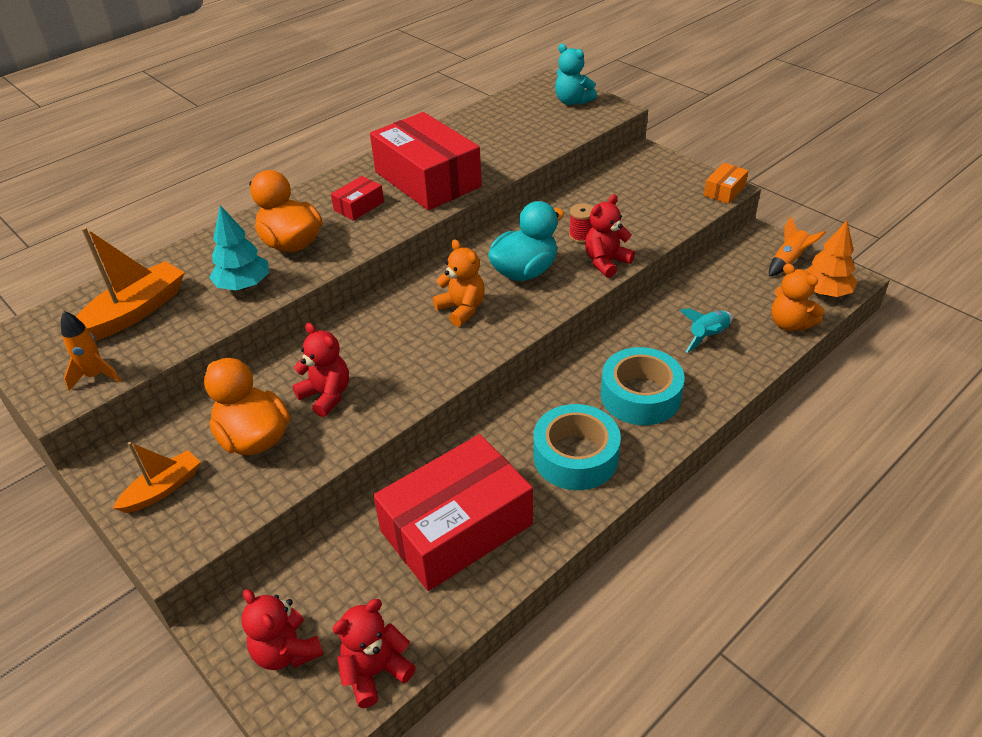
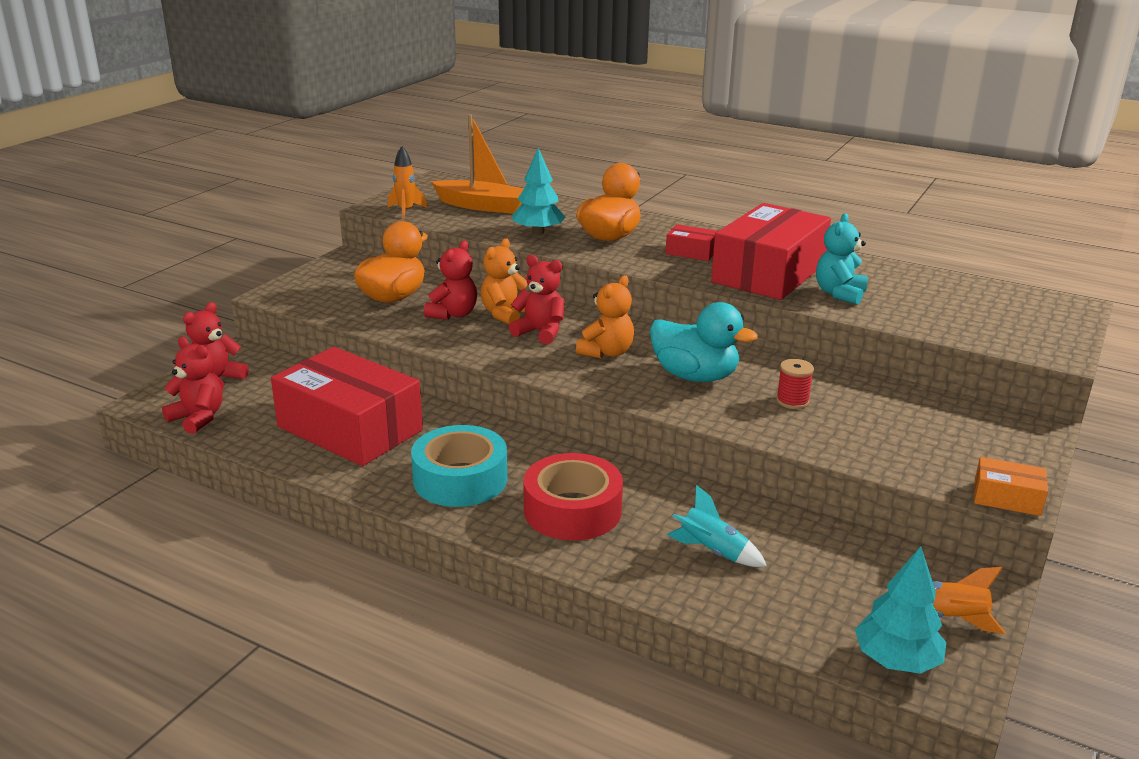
camera: 70 degrees right, 15 degrees down
orange boat [113,442,200,513] -> none
turquoise teddy bear [555,44,597,105] -> turquoise teddy bear moved to [816,213,868,305]
red teddy bear [585,194,635,278] -> red teddy bear moved to [509,255,565,344]
turquoise tape [601,347,685,425] -> red tape [523,453,623,541]
orange teddy bear [771,263,824,331] -> orange teddy bear moved to [481,238,528,324]
orange tree [805,221,857,297] -> turquoise tree [855,546,946,674]

